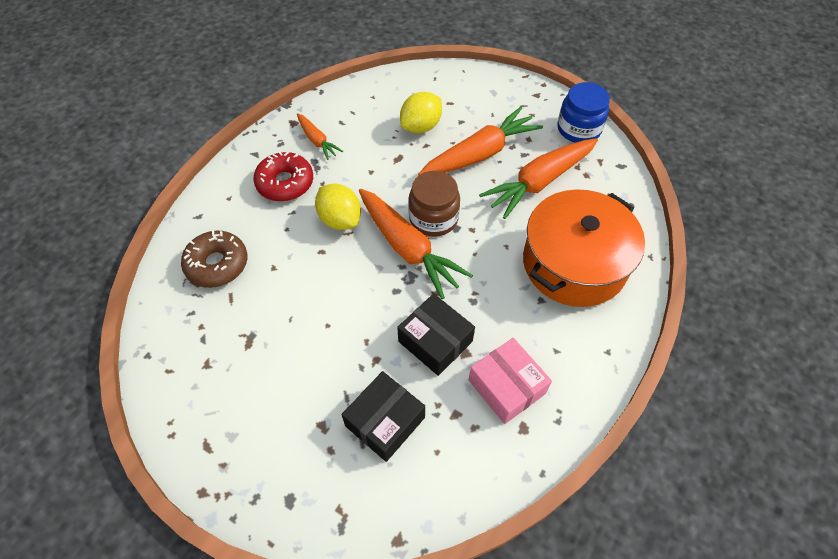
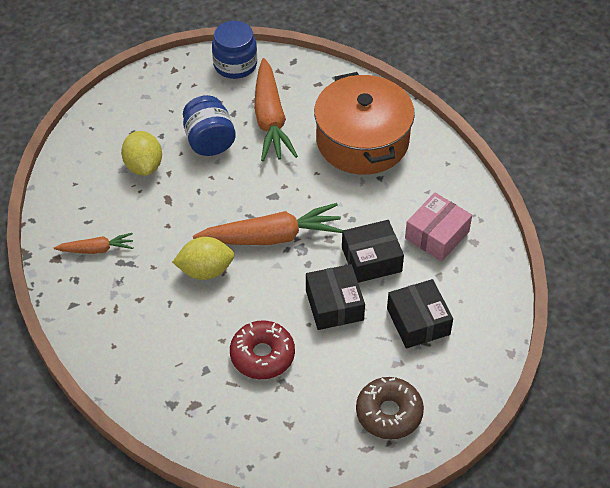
camera: 60 degrees left, 5 degrees down
brown donut [181,230,247,288] -> brown donut moved to [356,377,424,440]
red donut [253,152,313,202] -> red donut moved to [230,321,295,379]
brown jar [408,171,460,237] -> none
orange carrot [418,107,543,175] -> blue jar [183,95,236,156]
pink box [469,338,552,424] -> pink box turned 45 degrees counterclockwise [405,193,472,261]
none -> black box [306,264,365,330]

